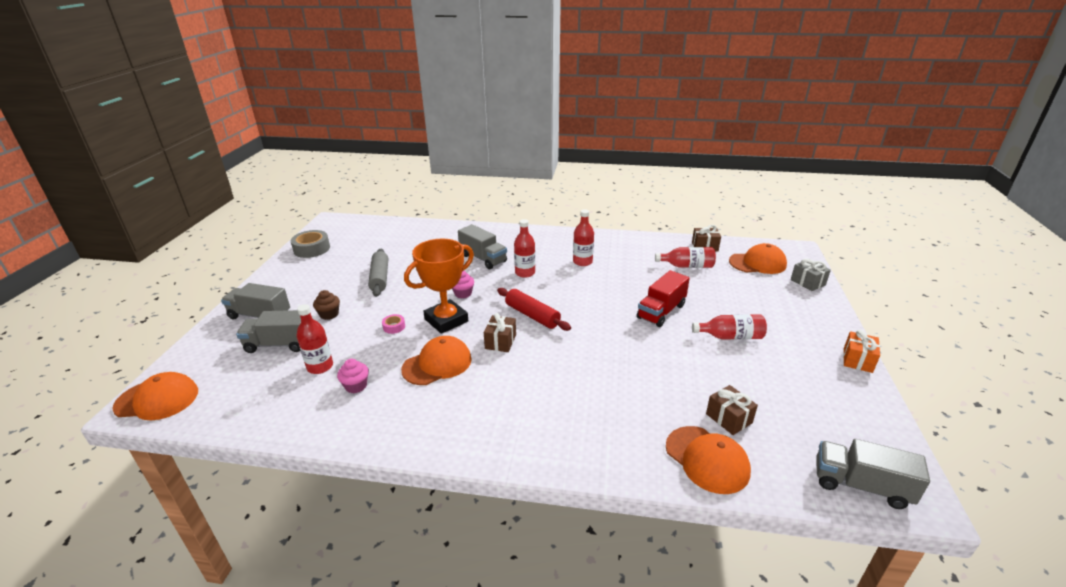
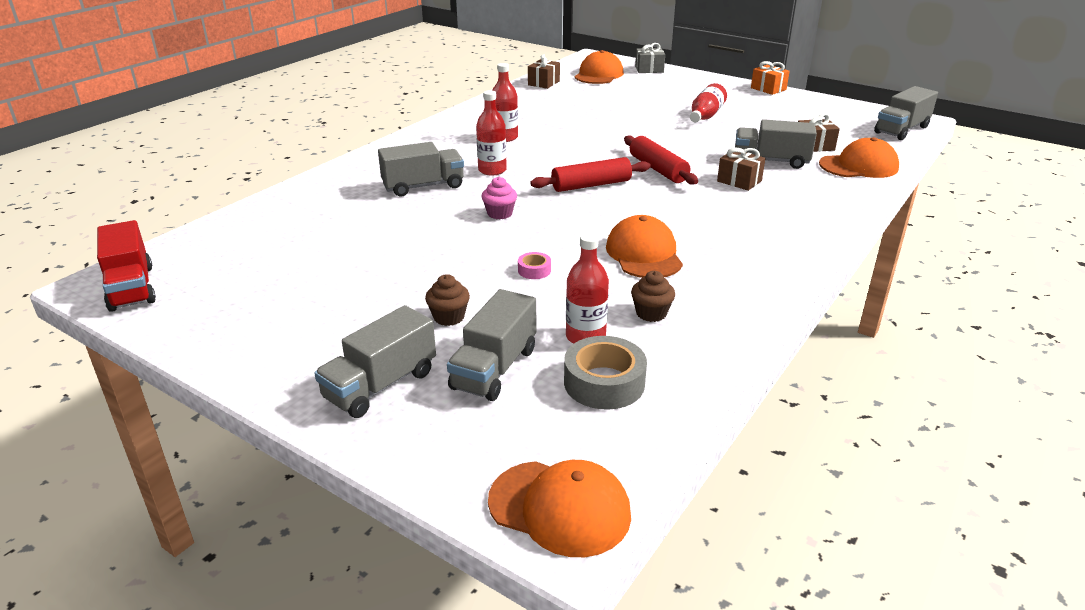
camera: 65 degrees left, 0 degrees up
orange cap [112,372,198,420] -> orange cap turned 90 degrees clockwise [488,460,631,557]
grey tape [291,230,330,258] -> grey tape moved to [564,336,647,410]
pink cupcake [337,359,369,393] -> brown cupcake [631,271,675,322]
grey rolling pin [368,249,388,297] -> none
orange trophy [404,239,474,334] -> none
brown gift [484,313,516,352] -> brown gift moved to [717,148,766,191]
red truck [637,270,690,327] -> red truck moved to [97,220,156,312]
red bottle [655,247,716,268] -> none
none -> red rolling pin [624,135,698,185]
none -> grey truck [735,119,817,169]

